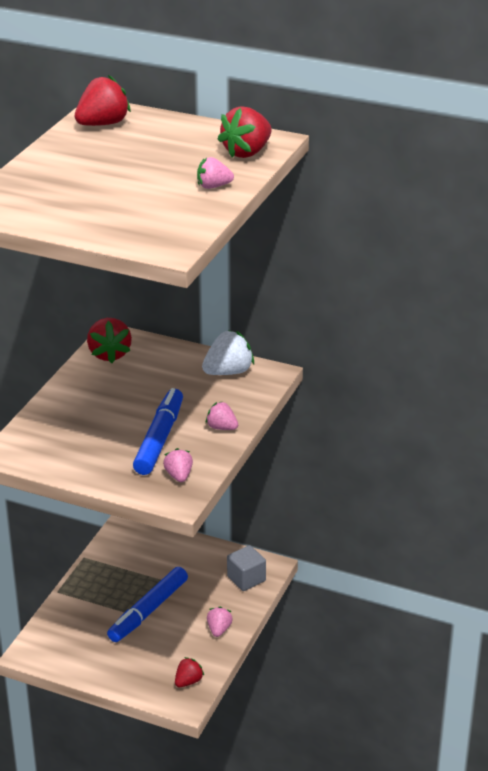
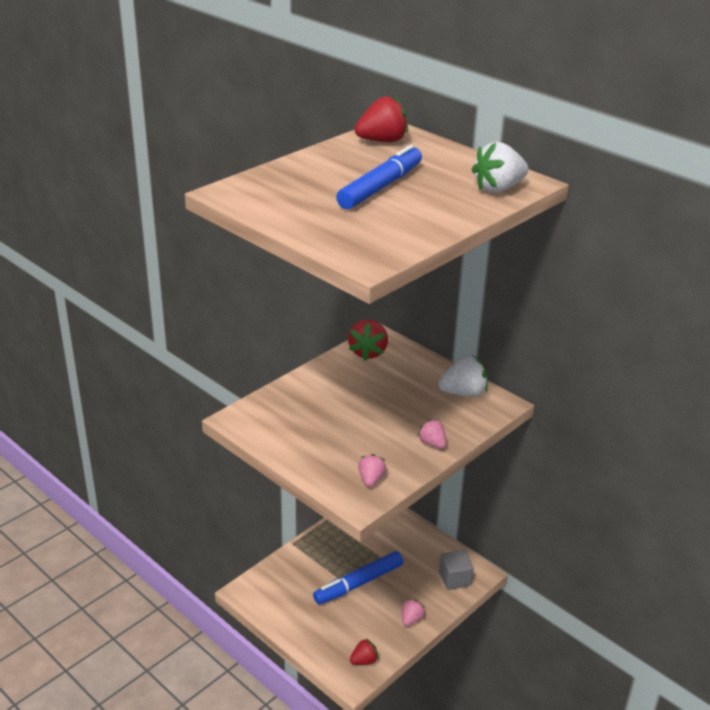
camera: 20 degrees right, 0 degrees up
blue marker [133,388,183,475] -> blue marker moved to [336,145,422,209]
pink strawberry [197,157,234,189] -> none
red strawberry [218,106,272,158] -> white strawberry [471,142,528,193]

